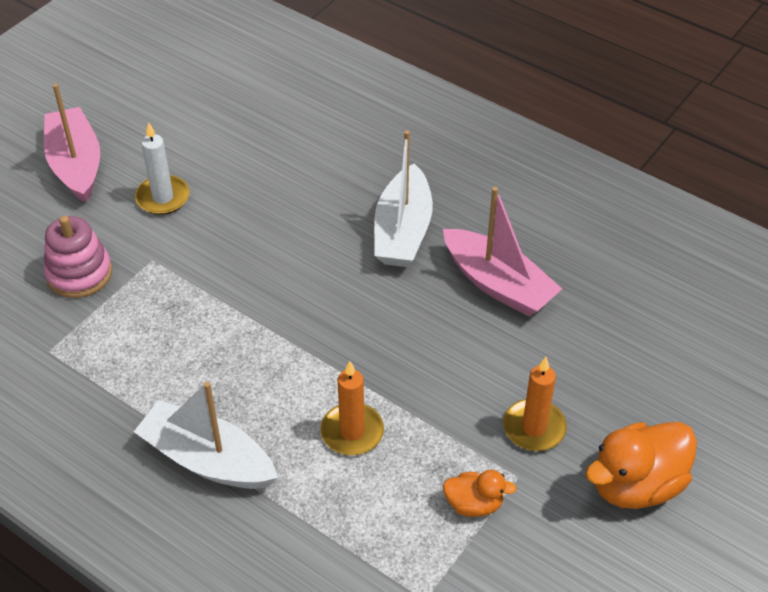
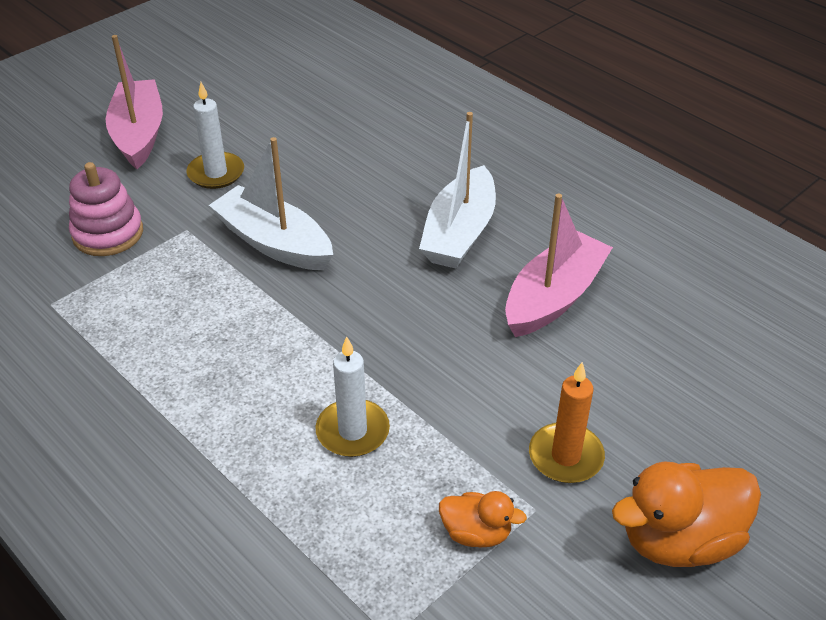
camera: 10 degrees right, 5 degrees down
white boat [134,381,278,489] -> white boat moved to [209,137,333,270]
orange candle [320,361,384,455] -> white candle [315,337,390,457]
pink boat [443,187,562,316] -> pink boat turned 105 degrees counterclockwise [505,194,613,337]

